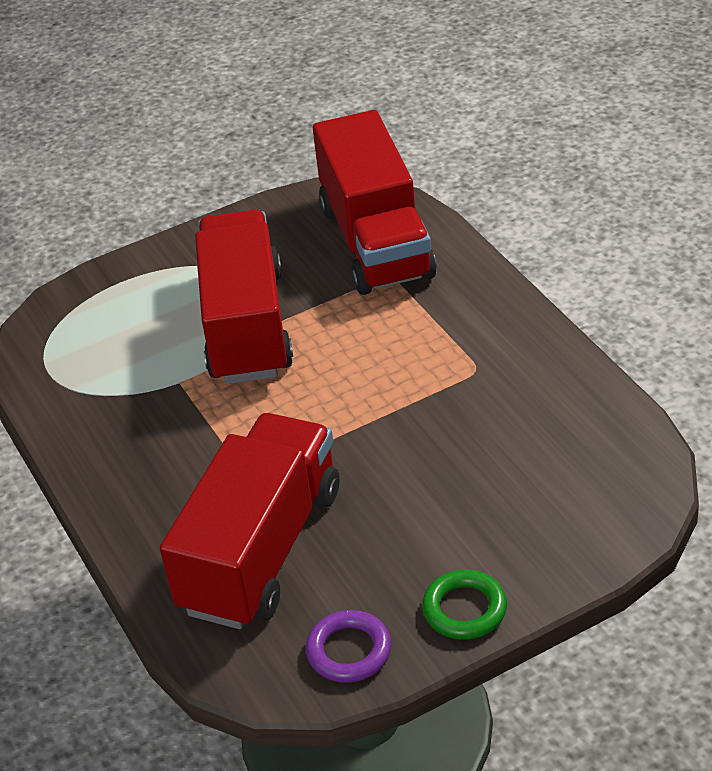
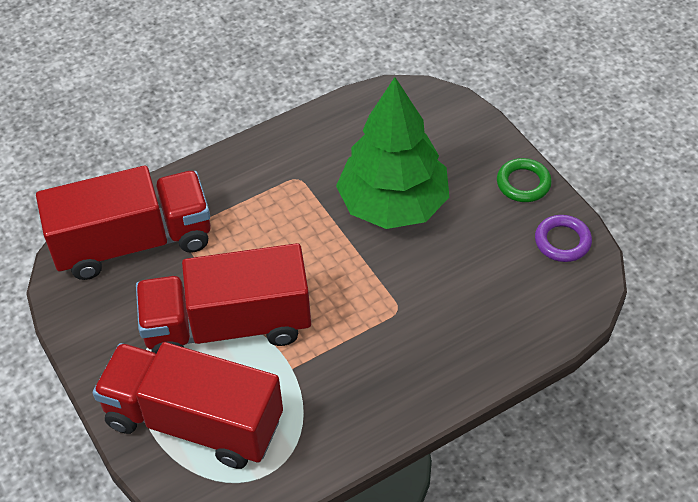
camera: 95 degrees left, 10 degrees up
red truck [160,413,339,629] -> red truck moved to [93,342,283,469]
none -> green tree [336,77,449,229]

